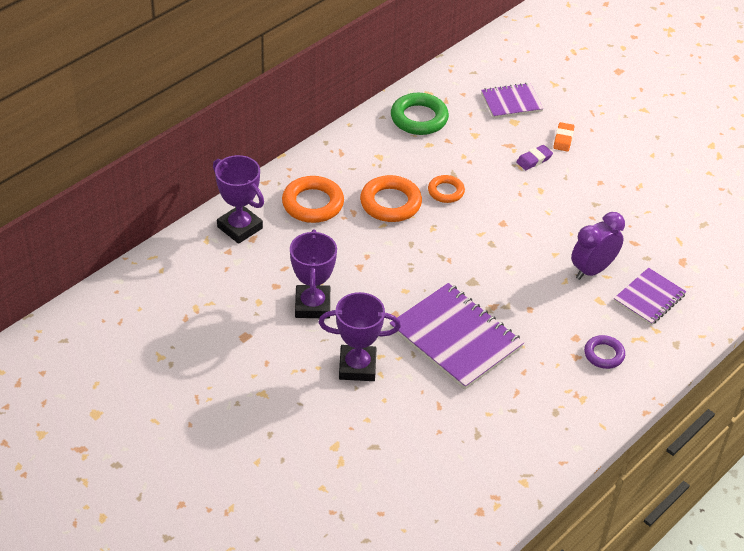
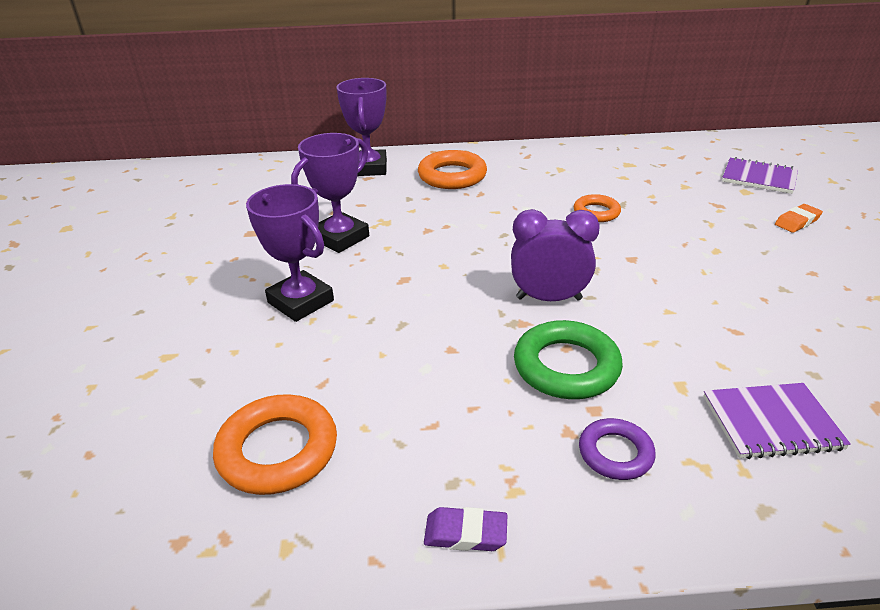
camera: 45 degrees right, 10 degrees down
orange ring [360,175,422,222] -> orange ring moved to [213,394,337,495]
purple notebook [389,283,524,390] -> none
green ring [391,93,449,135] -> green ring moved to [514,320,623,399]
purple eraser [516,145,553,170] -> purple eraser moved to [424,507,507,551]
purple clock [571,212,625,280] -> purple clock moved to [511,209,600,301]

